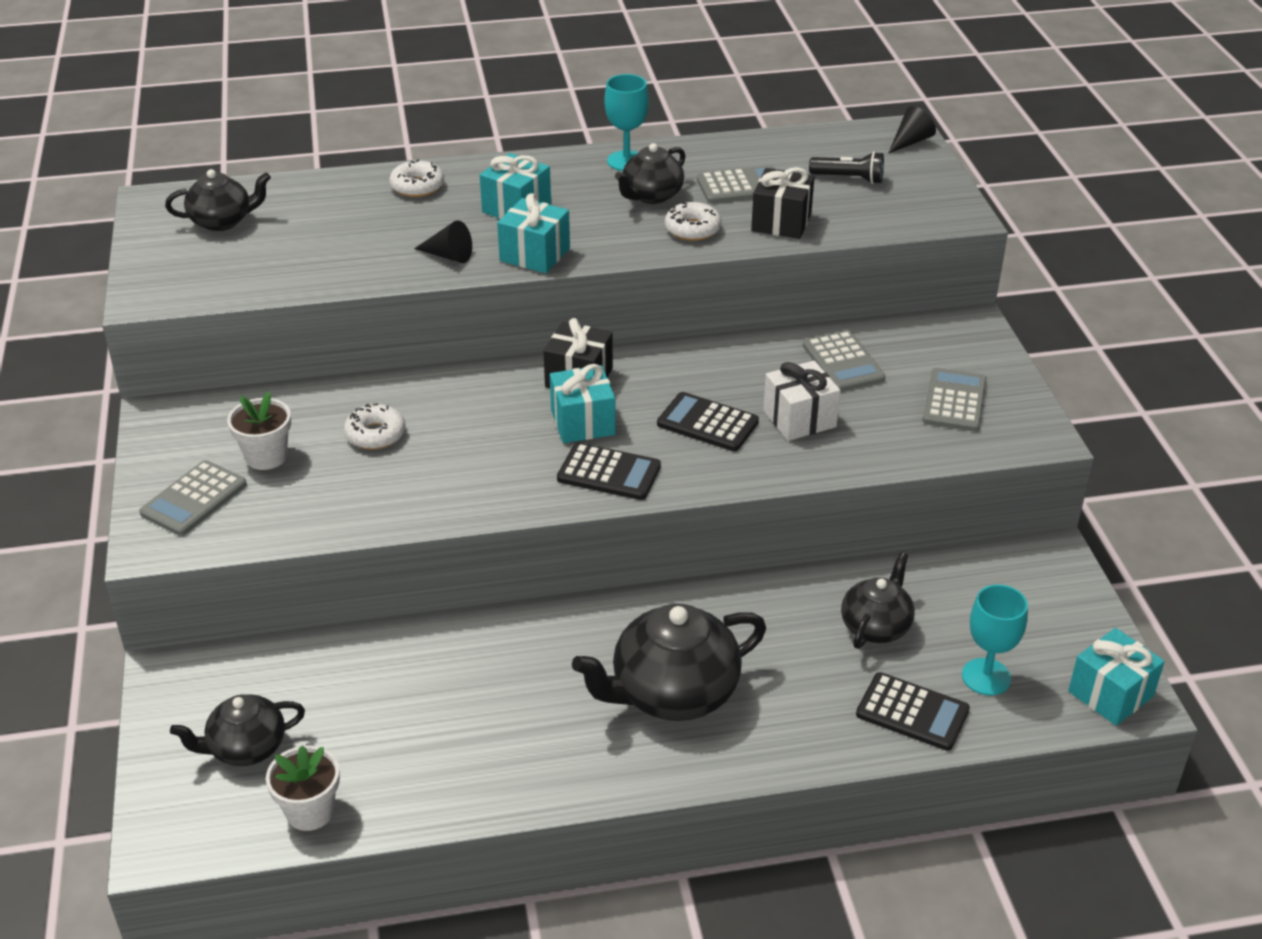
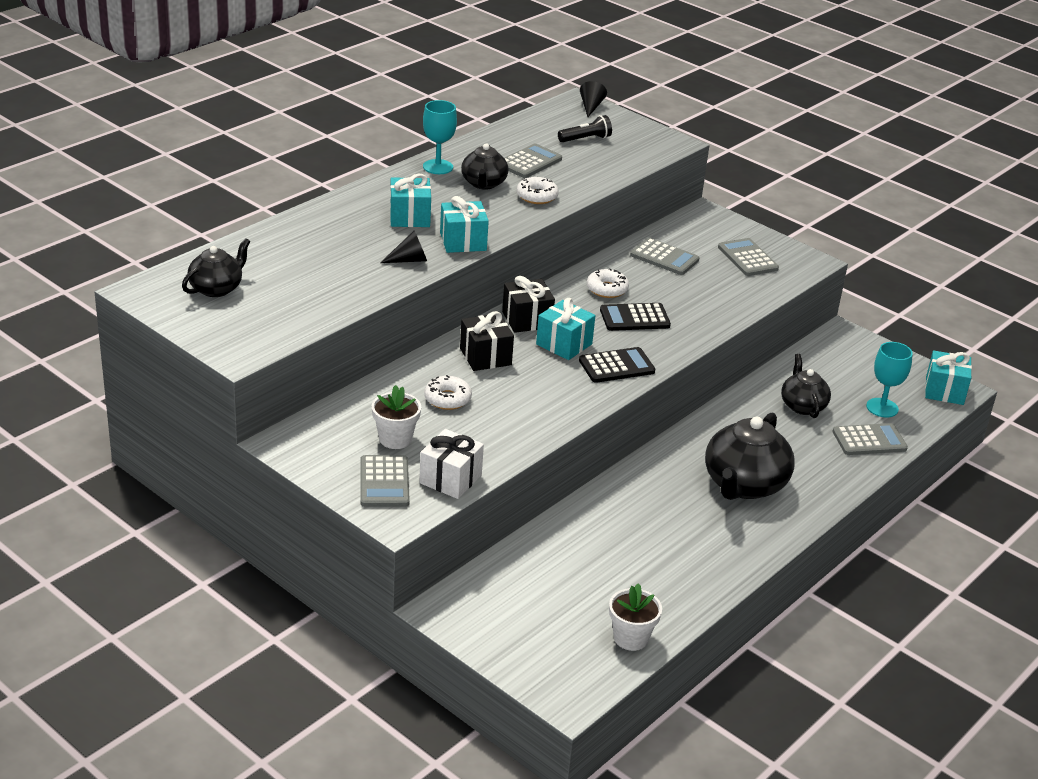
camera: 40 degrees left, 5 degrees down
black teapot [170,694,305,766] -> none
white donut [389,159,444,197] -> white donut moved to [587,268,629,298]
black gift [751,167,815,239] -> black gift moved to [460,311,514,371]
white gift [763,361,840,441] -> white gift moved to [419,429,484,499]
black calculator [856,672,970,751] -> grey calculator [832,423,908,455]

